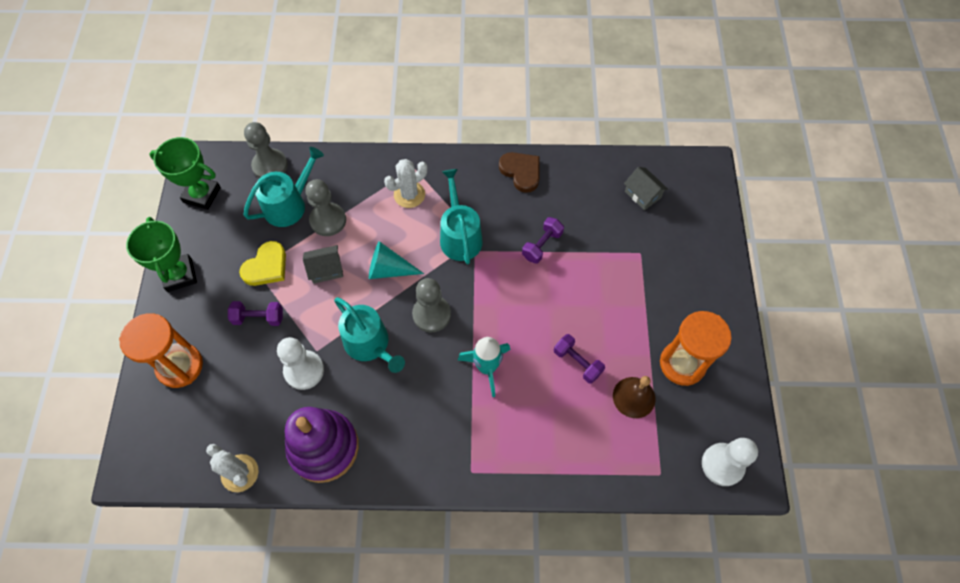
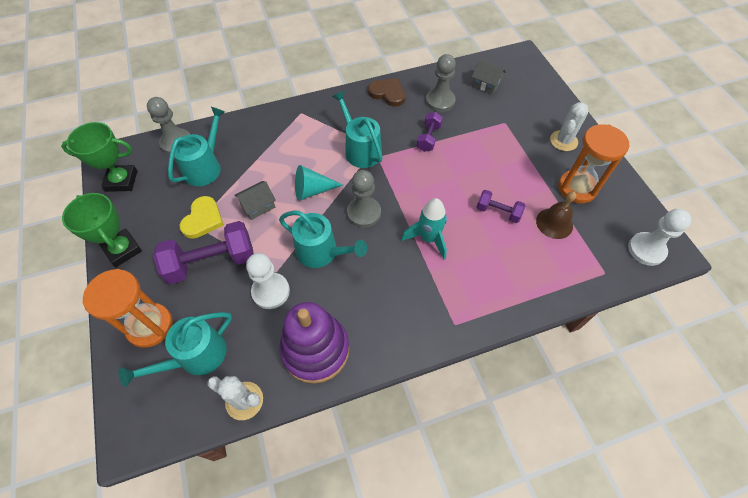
camera: 20 degrees left, 5 degrees down
purple dumbbell [228,301,283,326] -> purple dumbbell [153,221,254,284], size x1.85
grey pawn [305,179,346,236] -> grey pawn moved to [426,54,456,112]
white cactus [384,159,427,208] -> white cactus moved to [550,102,588,151]
none -> turquoise watering can [118,312,232,387]

